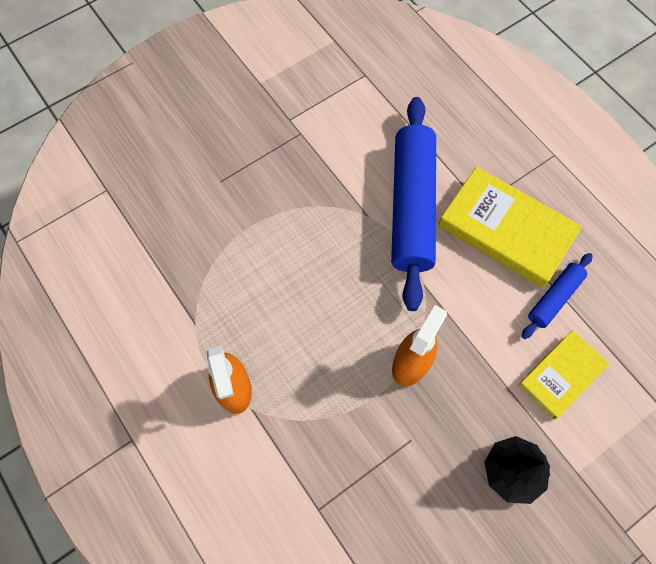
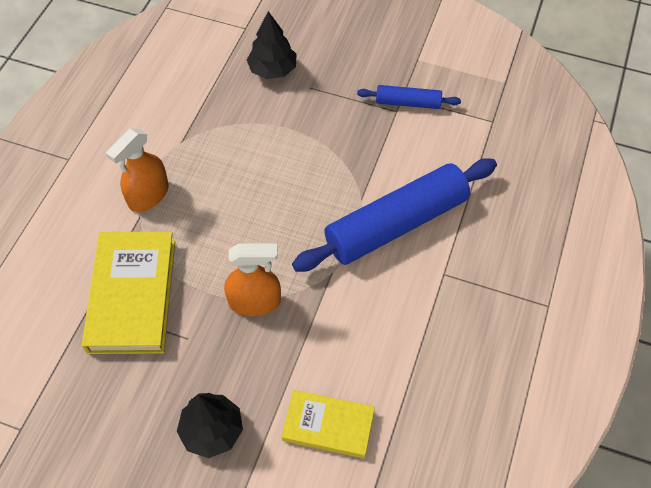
camera: 55 degrees right, 10 degrees down
yellow book [438,167,582,288] -> yellow book moved to [82,231,175,354]
blue rolling pin [522,253,593,339] -> blue rolling pin moved to [357,85,461,109]
none -> black tree [247,11,297,79]

